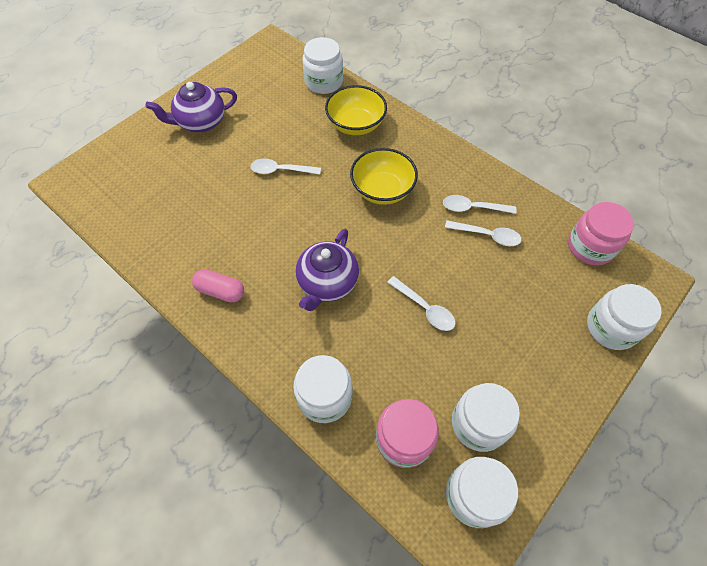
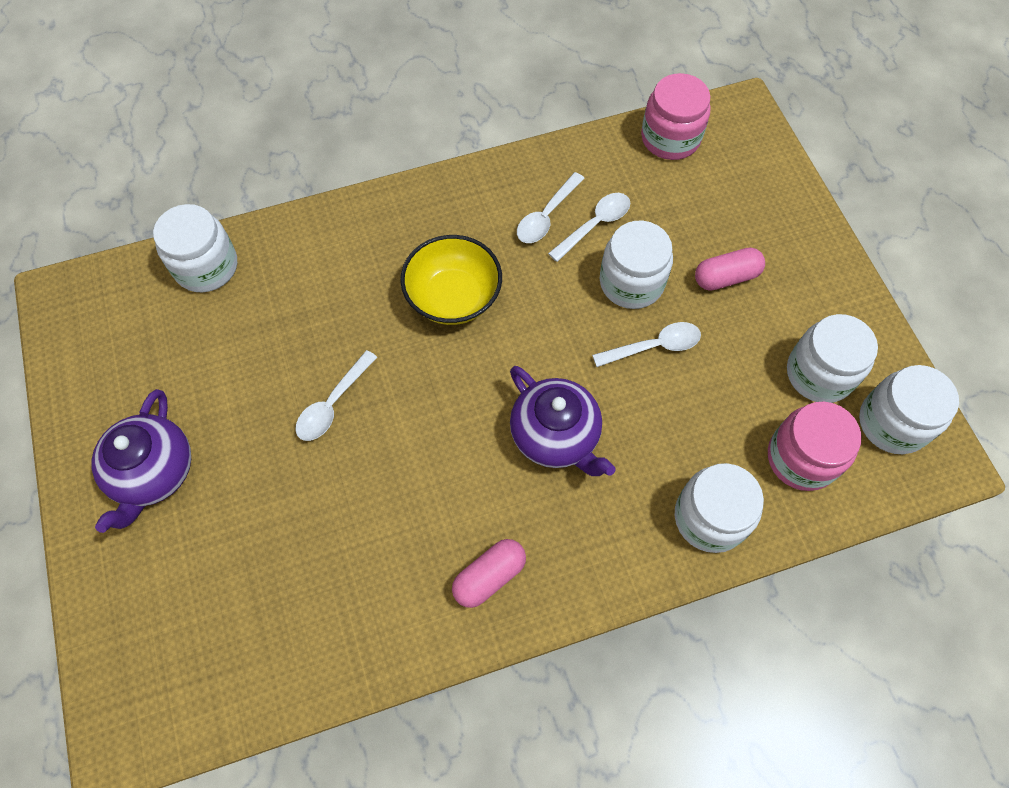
camera: 60 degrees left, 5 degrees up
yellow bowl [325,85,387,135] -> none
white jar [587,284,661,350] -> white jar moved to [600,221,673,309]
none -> pink capsule [695,247,765,291]

